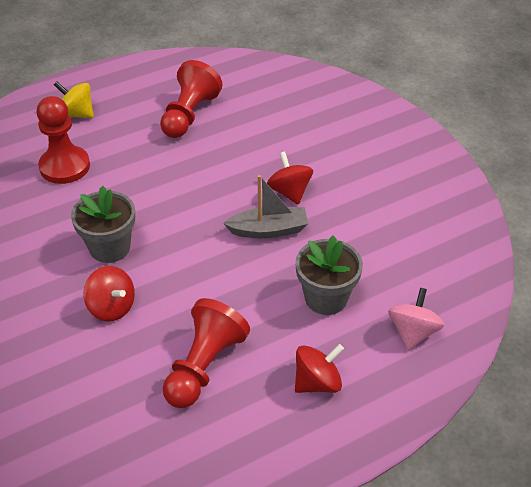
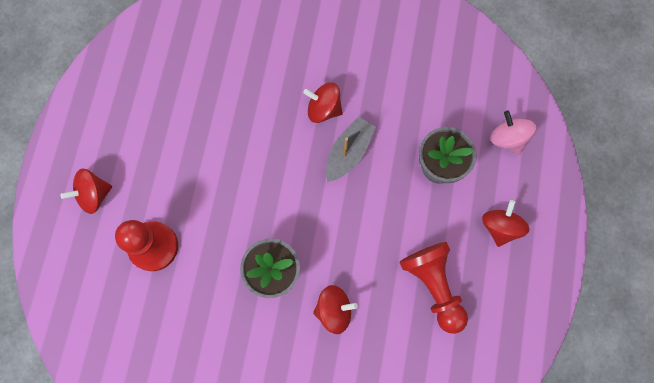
camera: 50 degrees left, 30 degrees up
yellow spinning top [54,82,94,118] -> red spinning top [60,168,112,214]
red pawn [160,60,223,138] -> none

